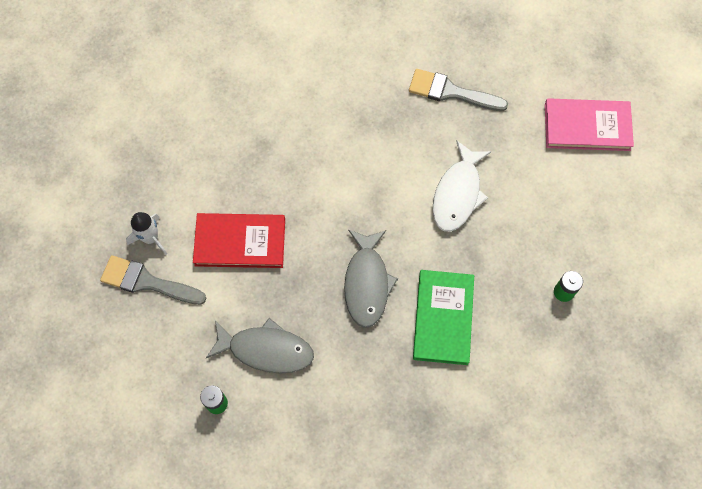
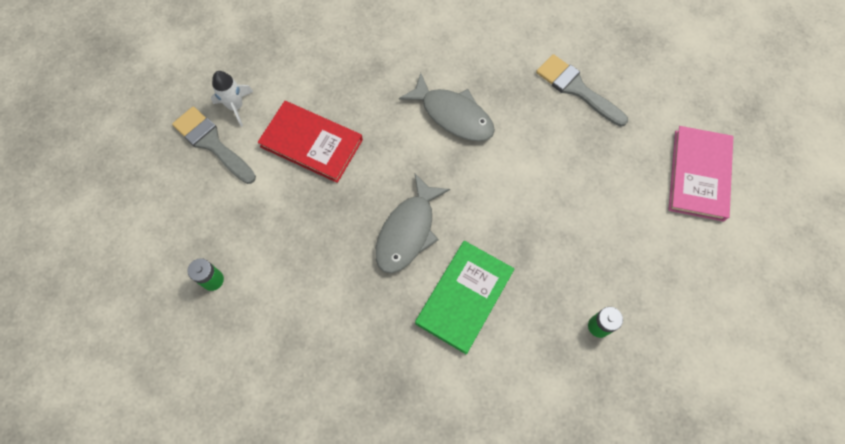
camera: 25 degrees right, 0 degrees up
grey fish [206,318,314,374] -> grey fish moved to [399,73,495,141]
white fish [432,140,491,232] -> none
pink book [545,98,634,151] -> pink book turned 75 degrees clockwise [668,126,733,222]

